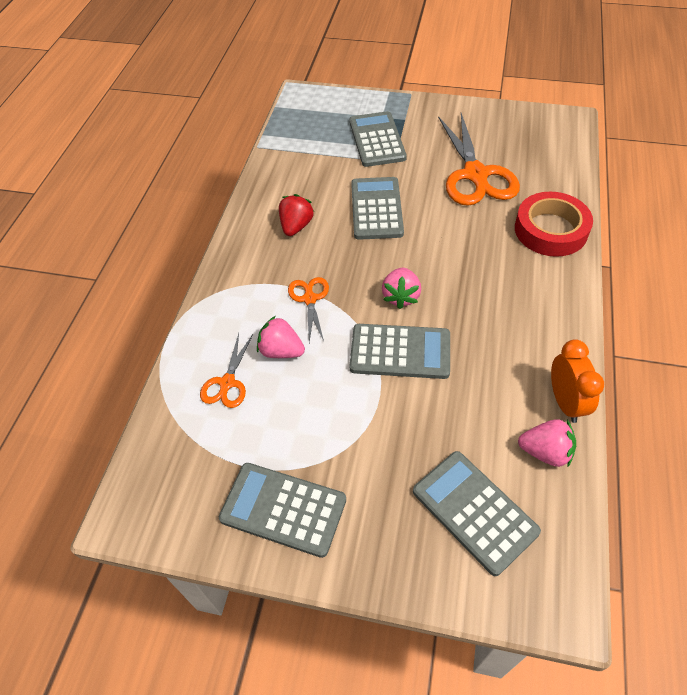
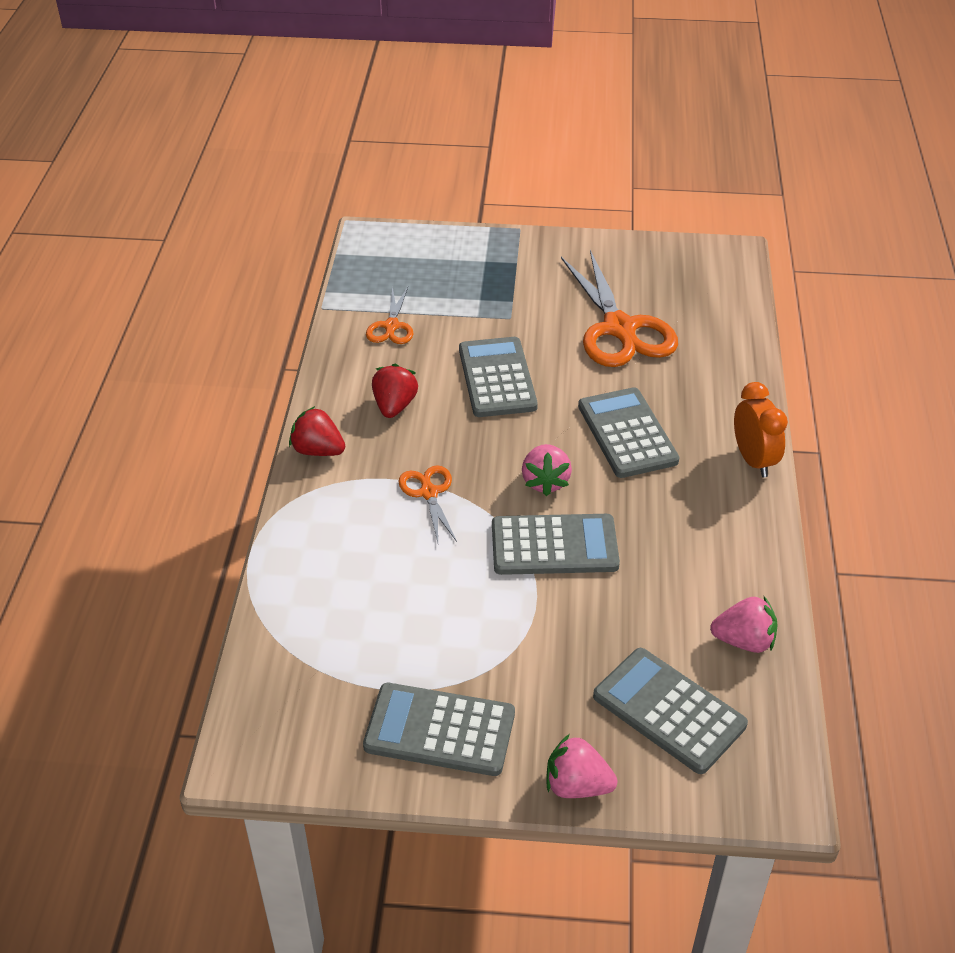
camera: 10 degrees left, 10 degrees down
orange scissors [200,333,253,408] -> orange scissors moved to [366,286,413,344]
pink strawberry [257,316,305,358] -> pink strawberry moved to [547,734,618,798]
grey calculator [350,111,407,167] -> grey calculator moved to [578,387,679,478]
red tape [515,192,593,257] -> none
orange clock [551,339,604,423] -> orange clock moved to [734,382,788,477]
none -> red strawberry [289,406,345,456]

